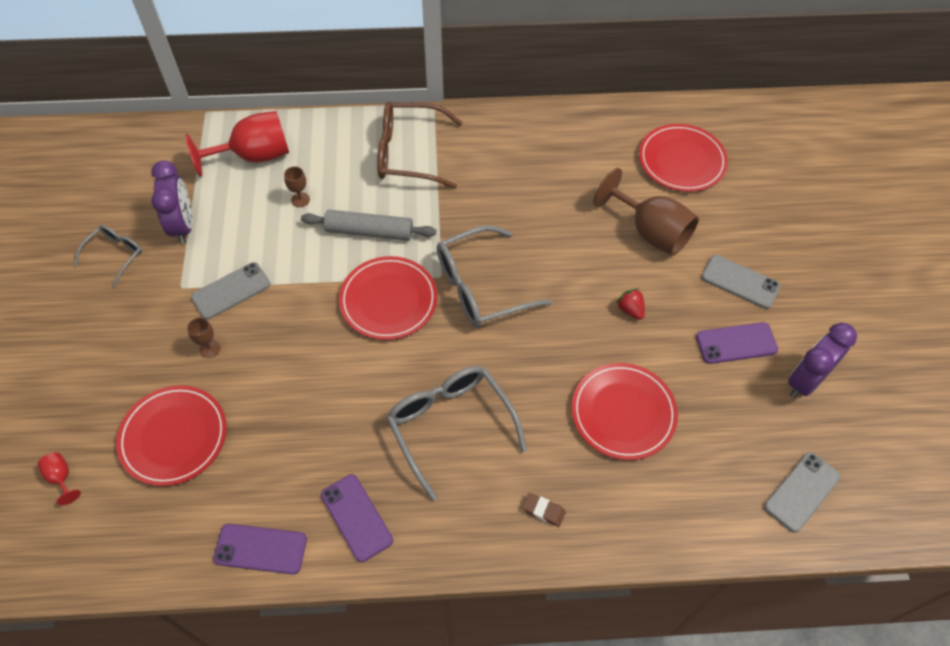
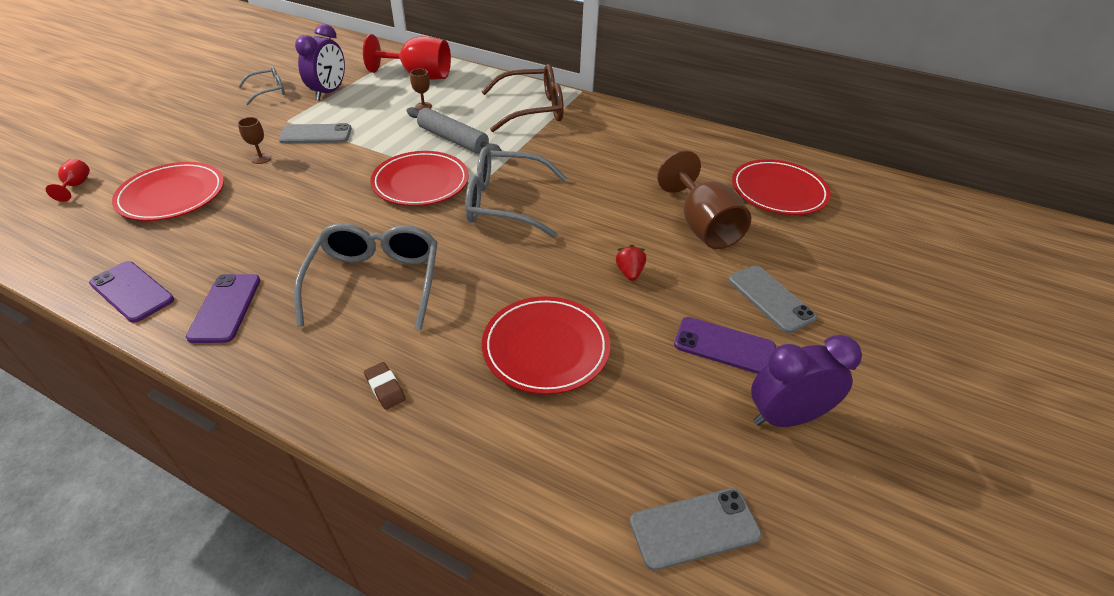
camera: 30 degrees right, 15 degrees down
brown glasses [377,102,463,189] -> brown glasses turned 135 degrees clockwise [482,64,564,132]

